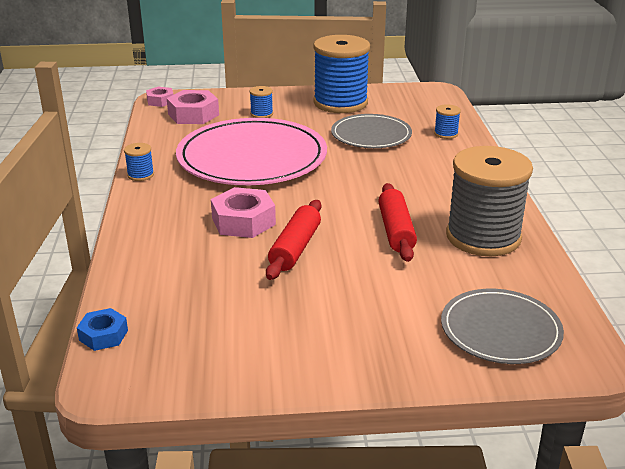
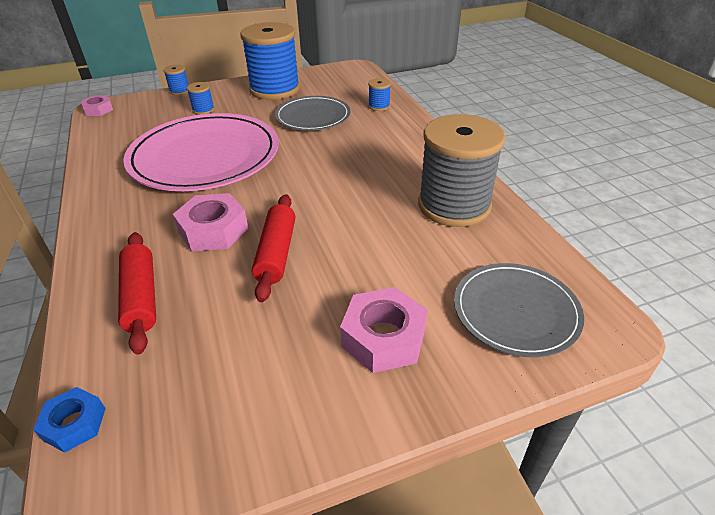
camera: 15 degrees left, 10 degrees up
blue spool [124,143,154,181] -> blue spool moved to [163,65,189,95]
pink nut [167,90,219,124] -> pink nut moved to [340,287,428,373]
red rolling pin [378,183,417,262] -> red rolling pin moved to [118,232,156,355]

